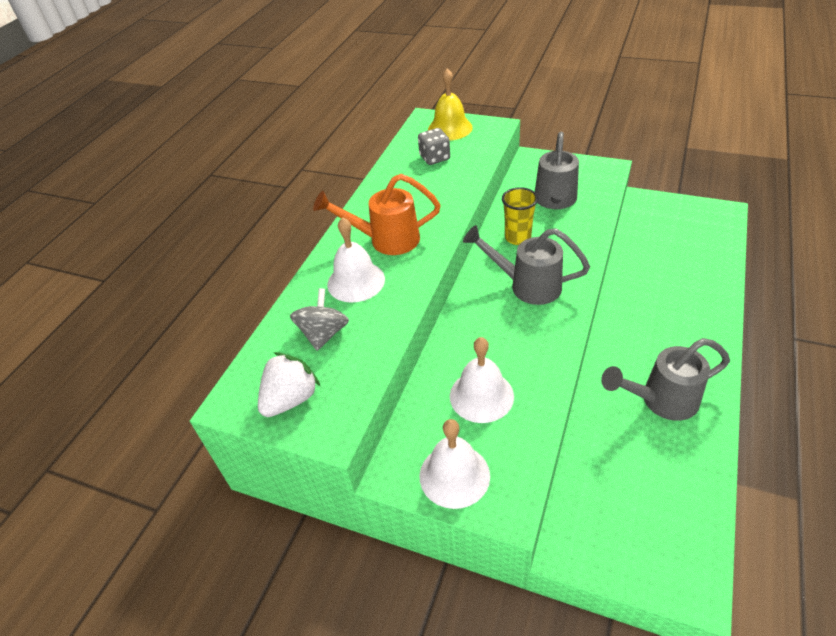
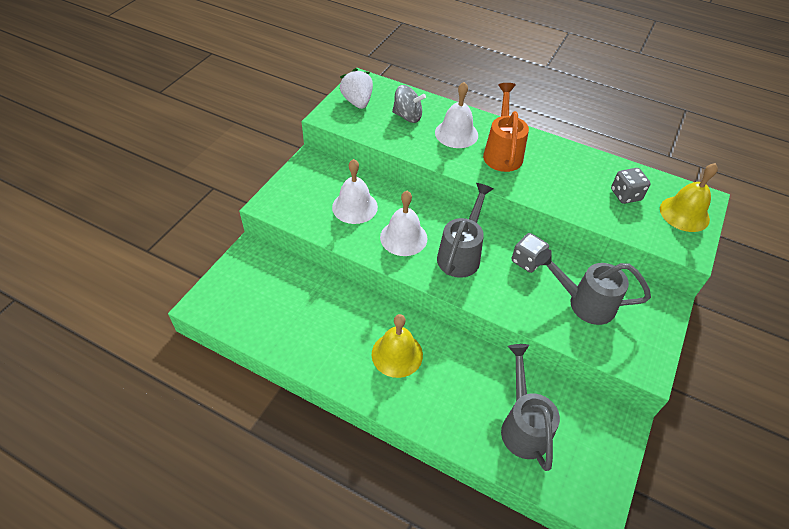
camera: 90 degrees right, 5 degrees up
white strawberry [258,352,321,417] -> white strawberry turned 150 degrees counterclockwise [340,68,373,109]
white bell [420,419,490,509] -> white bell moved to [380,191,427,256]
yellow cup [502,187,538,245] -> grey dice [512,233,549,273]
grey watering can [601,338,730,421] -> grey watering can moved to [501,344,560,471]
none -> yellow bell [372,314,423,378]

